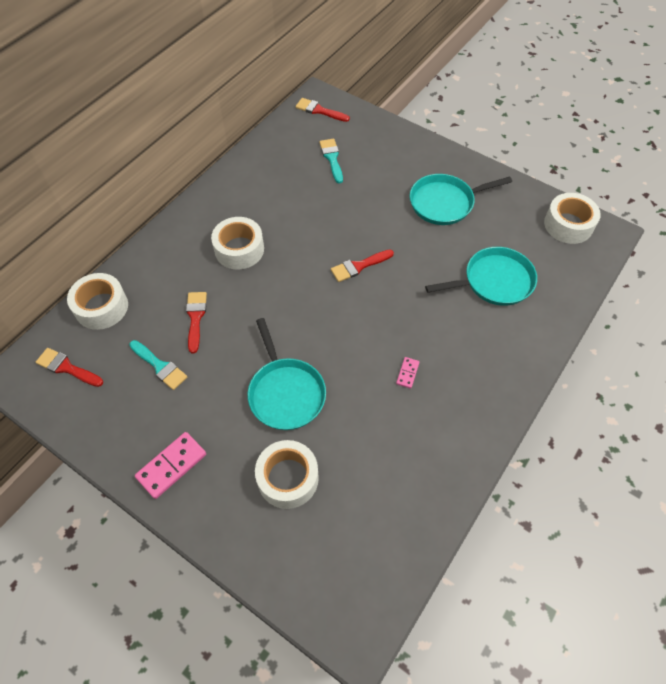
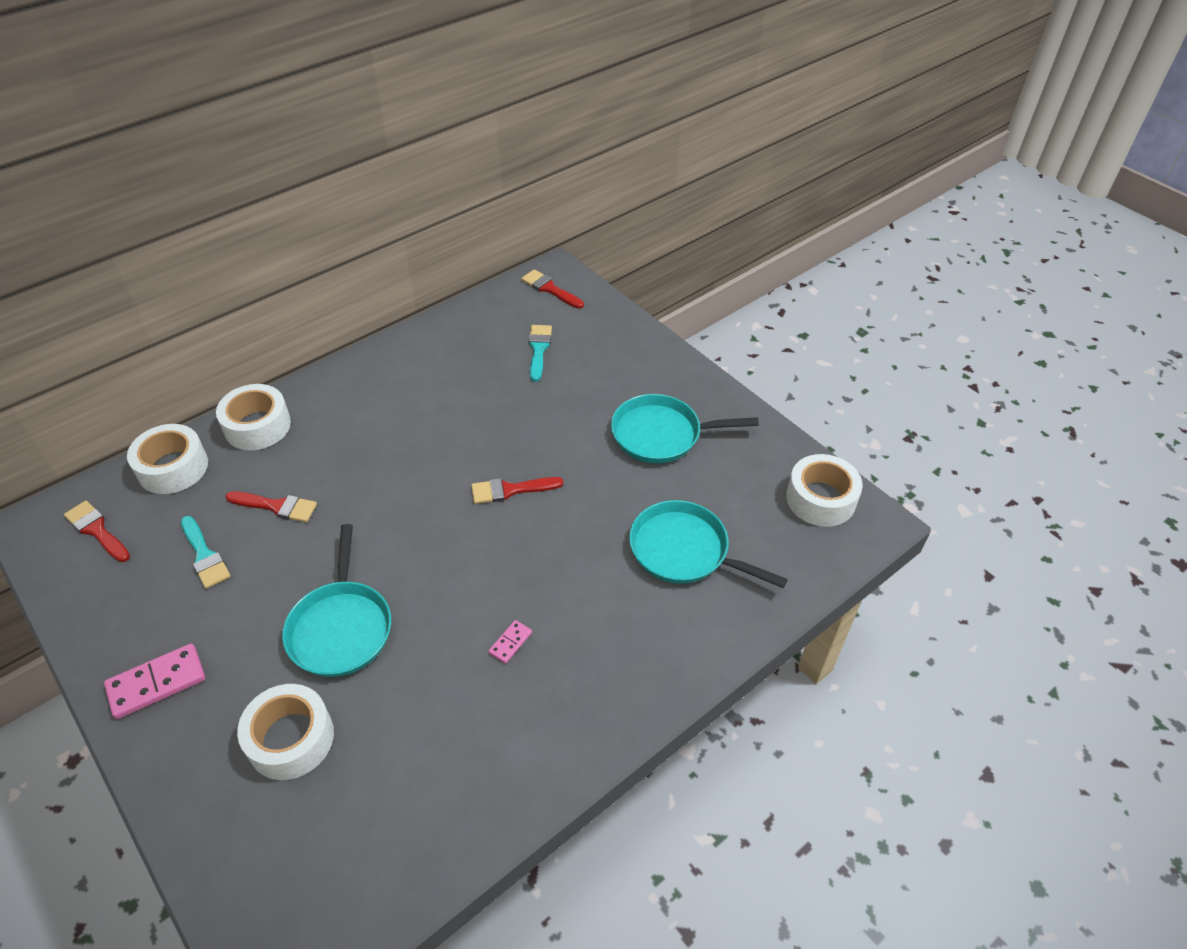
camera: 15 degrees right, 10 degrees down
red brush [186,292,207,354] -> red brush turned 90 degrees clockwise [225,491,317,522]
white tape [211,217,264,269] -> white tape moved to [216,384,291,450]
turquoise pan [425,247,537,306] -> turquoise pan turned 150 degrees counterclockwise [629,500,788,588]

